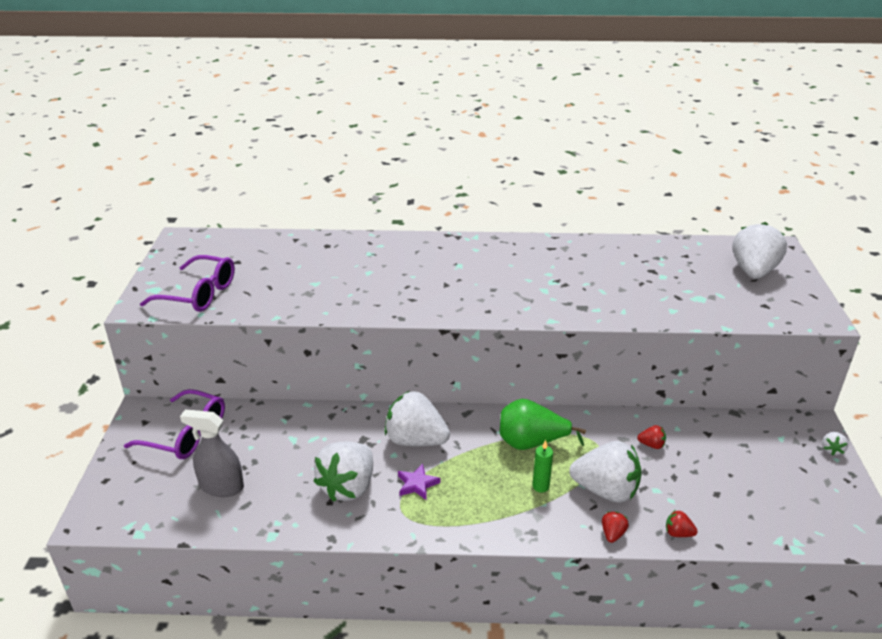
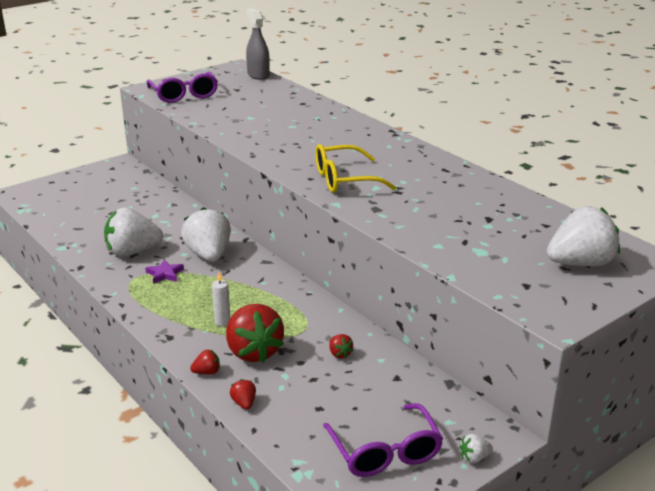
camera: 50 degrees right, 5 degrees down
purple glasses [124,389,225,459] -> purple glasses moved to [323,403,443,477]
grey spray bottle [180,409,244,497] -> grey spray bottle moved to [246,8,270,80]
green pear [500,399,586,450] -> none
green candle [532,440,553,493] -> white candle [212,272,230,326]
white strawberry [569,441,642,502] -> red strawberry [226,304,284,363]
none -> yellow glasses [315,144,397,193]

